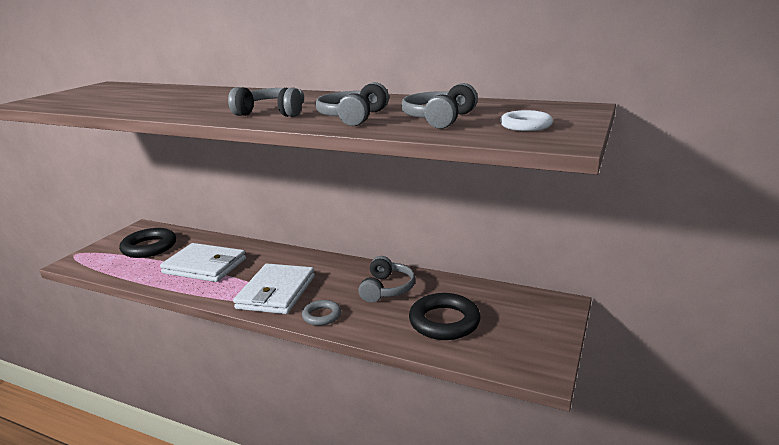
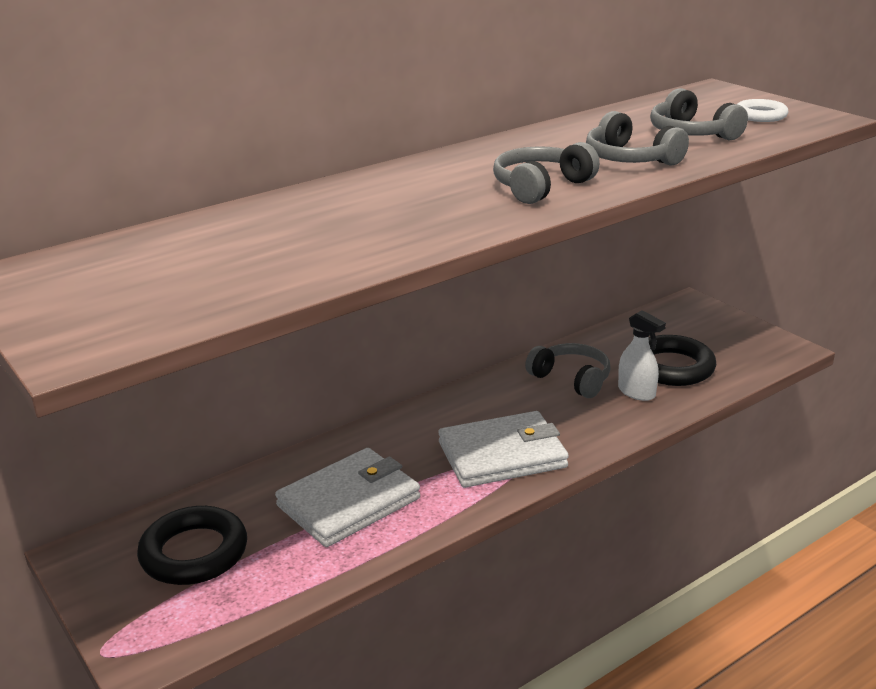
camera: 60 degrees left, 5 degrees up
white wallet [233,263,315,314] -> white wallet turned 60 degrees counterclockwise [438,411,569,488]
grey ring [302,300,341,326] -> none
none -> white spray bottle [618,310,666,401]

